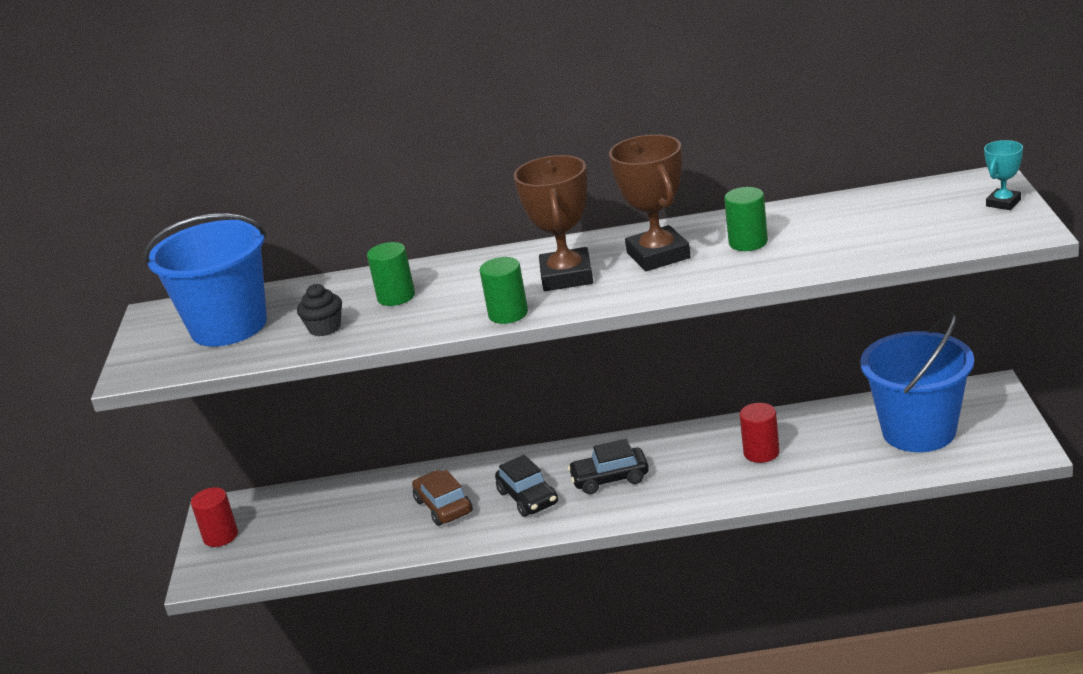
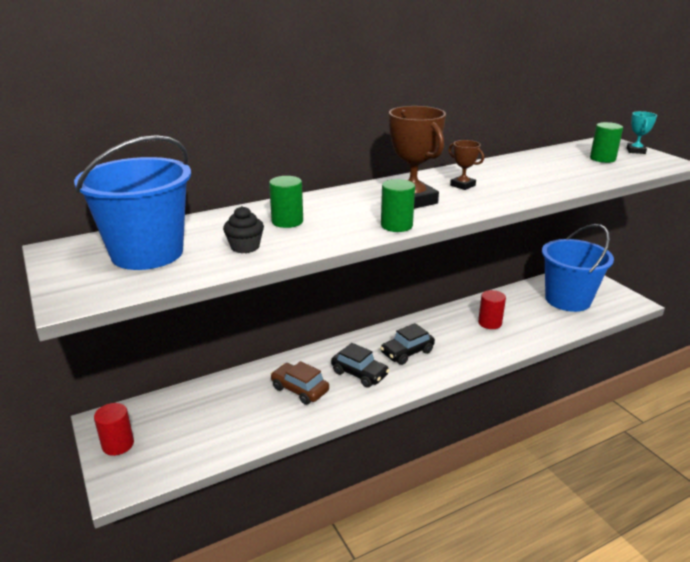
camera: 30 degrees left, 0 degrees up
brown trophy [609,134,691,271] -> brown trophy [448,140,484,190], size x0.52
green cylinder [724,187,768,251] -> green cylinder moved to [590,122,623,163]

